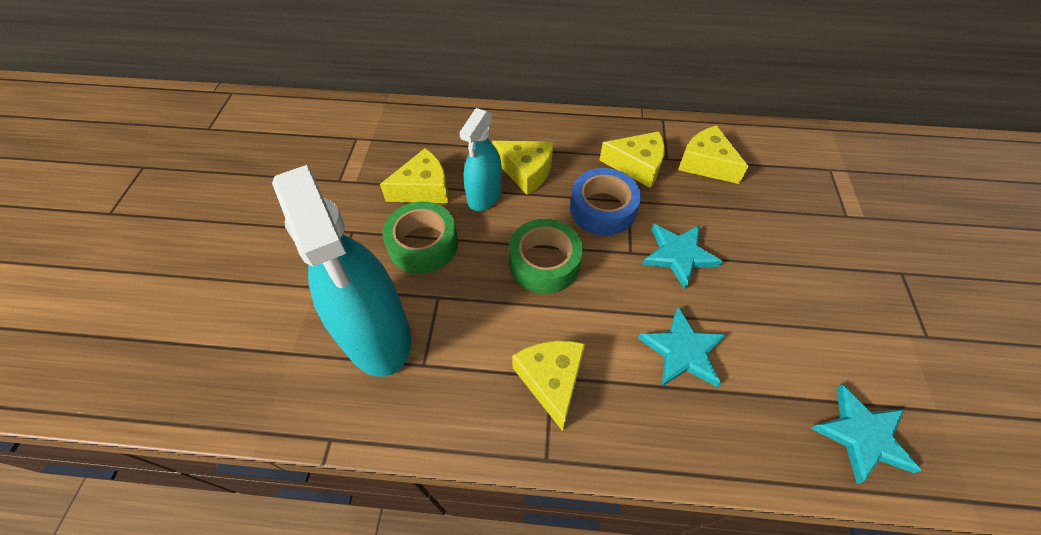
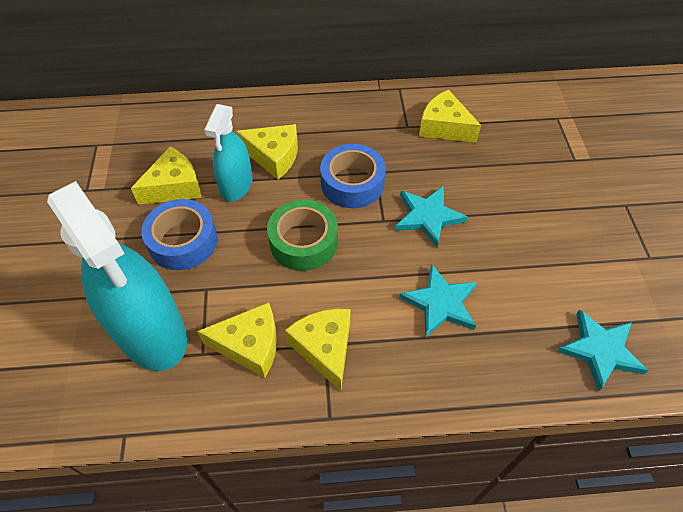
camera: 10 degrees left, 0 degrees up
green tape [382,201,458,274] -> blue tape [141,199,218,270]
yellow cheese [599,131,665,188] -> yellow cheese moved to [197,302,277,378]

